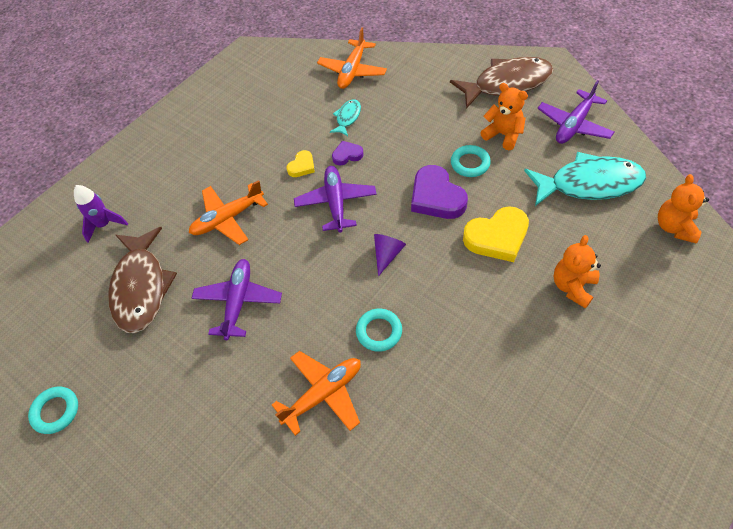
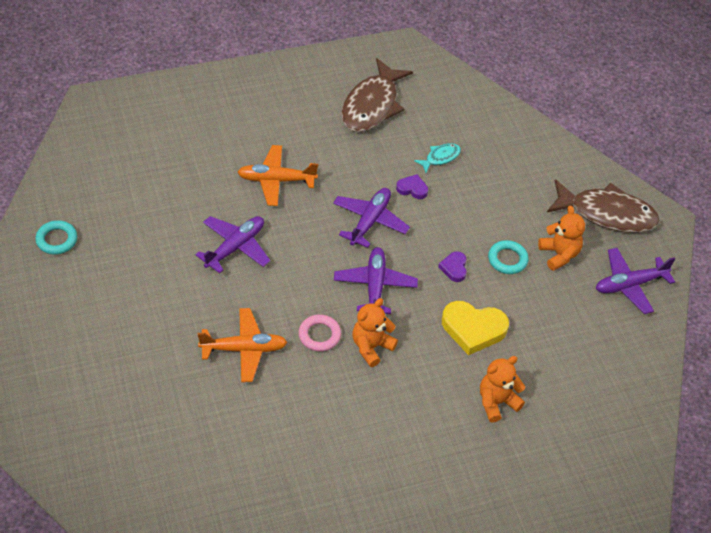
camera: 25 degrees right, 5 degrees down
purple rocket [74,185,128,243] -> none
brown fish [108,227,177,333] -> brown fish moved to [341,58,413,132]
yellow heart [287,150,315,177] -> none
orange plane [317,27,387,89] -> none
turquoise ring [356,309,402,352] -> pink ring [299,314,341,352]
purple cone [374,234,406,276] -> purple plane [334,247,418,314]
purple heart [411,165,468,219] -> purple heart [438,251,466,282], size x0.52
turquoise fish [524,152,646,206] -> none
orange teddy bear [658,174,709,243] -> orange teddy bear moved to [353,298,398,367]

